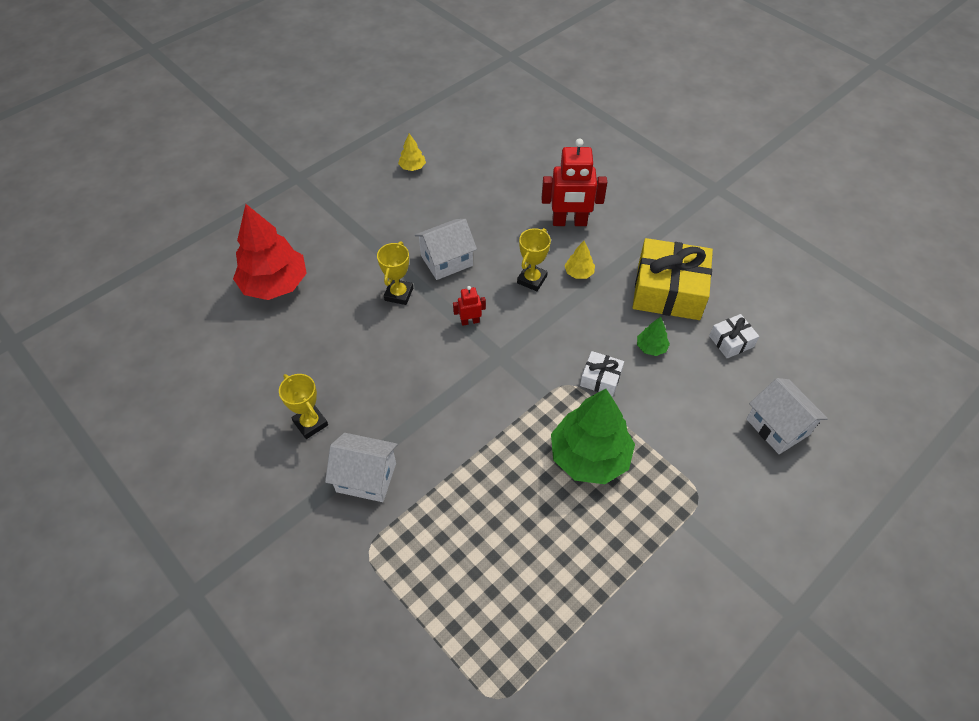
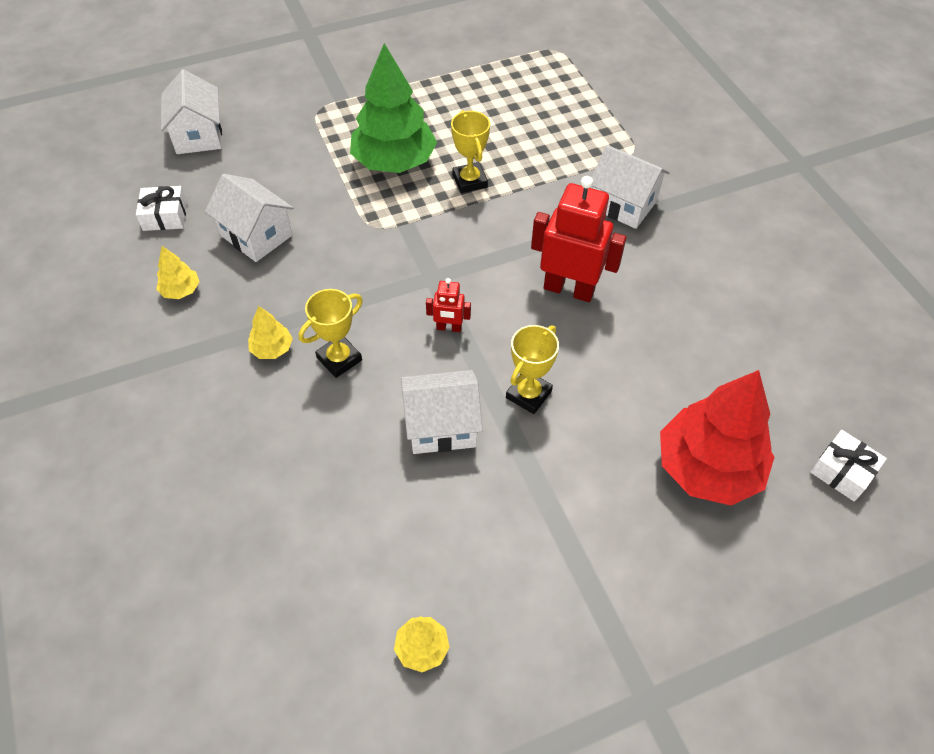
camera: 160 degrees left, 0 degrees up
yellow trophy [279,374,328,439] -> yellow trophy moved to [451,110,490,193]
red robot [542,138,607,226] -> red robot moved to [531,176,627,302]
white gift [580,351,624,396] -> white gift moved to [810,430,887,502]
yellow gift [633,238,713,320] -> yellow tree [156,246,199,299]
green tree [637,317,670,356] -> white house [205,174,293,262]

